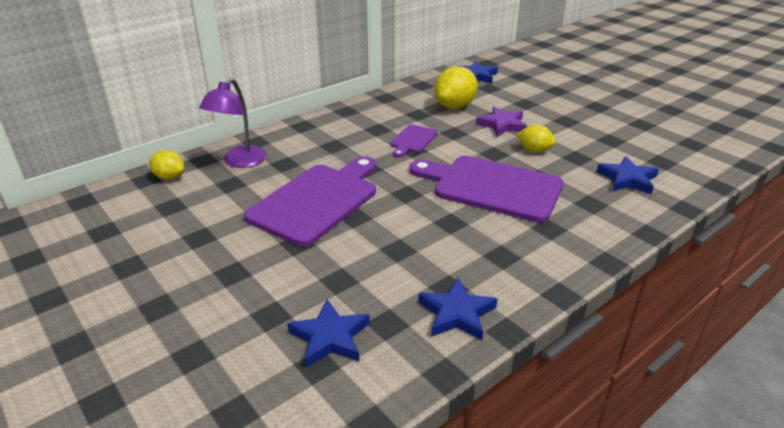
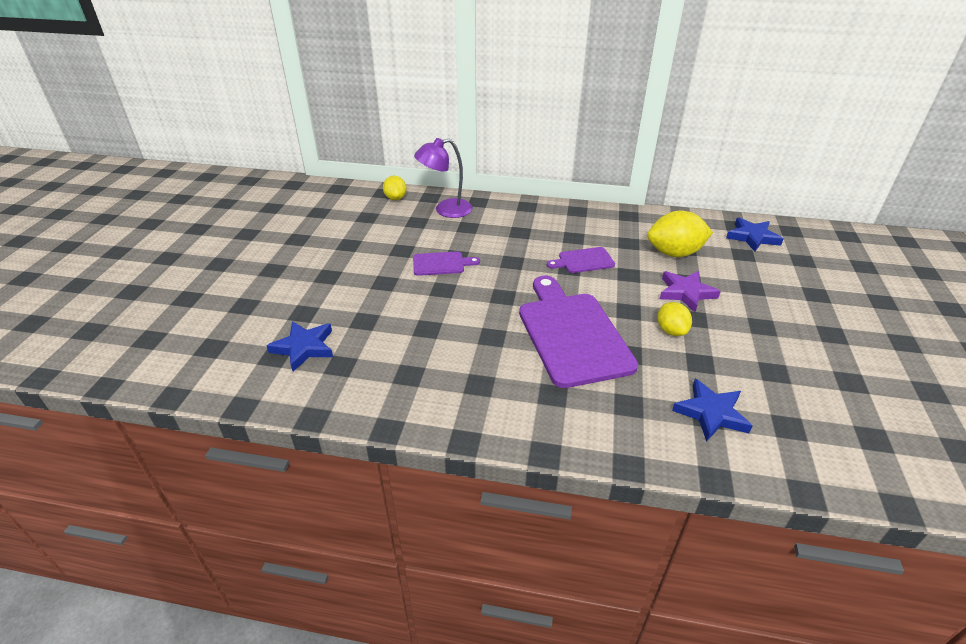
camera: 50 degrees right, 5 degrees up
purple cutting board [244,156,376,247] -> purple cutting board [413,252,480,276], size x0.48
blue star [419,278,497,340] -> none

